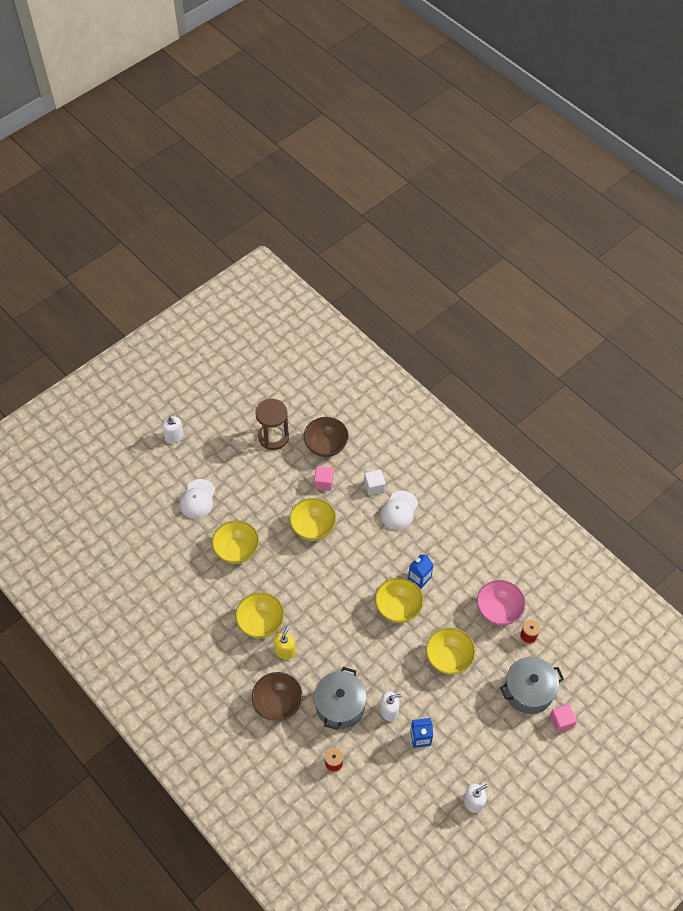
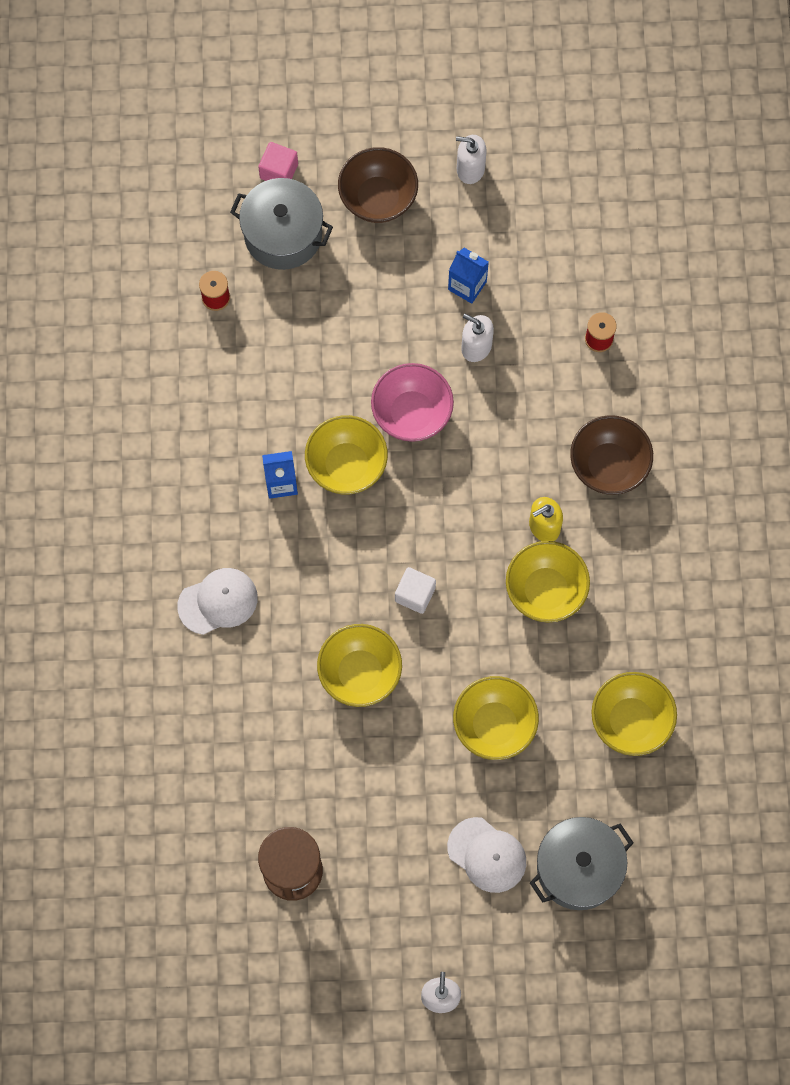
camera: 140 degrees left, 15 degrees up
white cap [180,479,215,519] -> white cap turned 75 degrees clockwise [447,817,526,893]
brown bowl [304,417,349,457] -> brown bowl moved to [338,147,418,223]
pink cube [314,466,333,490] -> none
grey pot [314,667,367,730] -> grey pot moved to [530,817,633,910]
white cube [364,469,385,495] -> white cube moved to [395,567,436,614]
yellow bowl [426,627,476,675] -> yellow bowl moved to [591,672,677,756]
pink bowl [477,580,526,626] -> pink bowl moved to [371,363,454,442]

